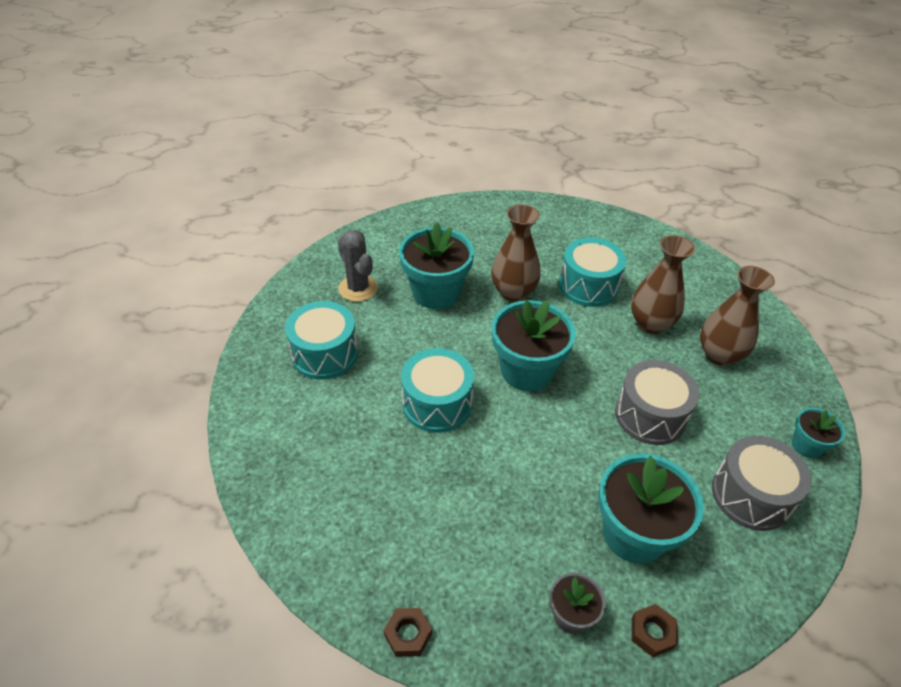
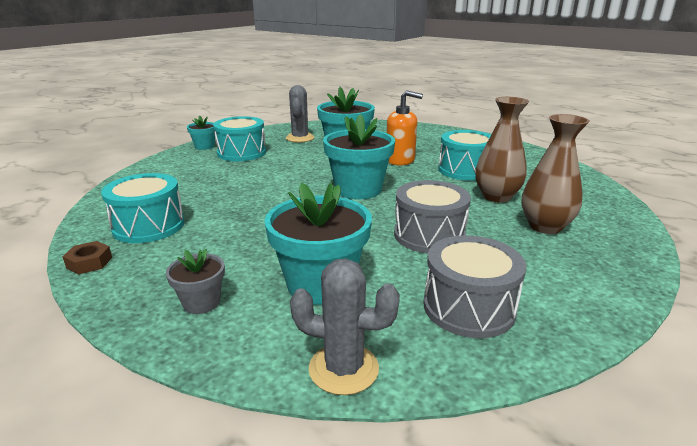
camera: 35 degrees right, 20 degrees down
turquoise drum [401,348,474,433] -> turquoise drum moved to [101,173,184,243]
brown vase [491,204,541,302] -> orange soap dispenser [386,90,423,166]
brown nut [632,604,678,657] -> none
turquoise flower pot [792,408,845,458] -> turquoise flower pot moved to [187,116,215,150]
none -> grey cactus [290,258,400,395]

